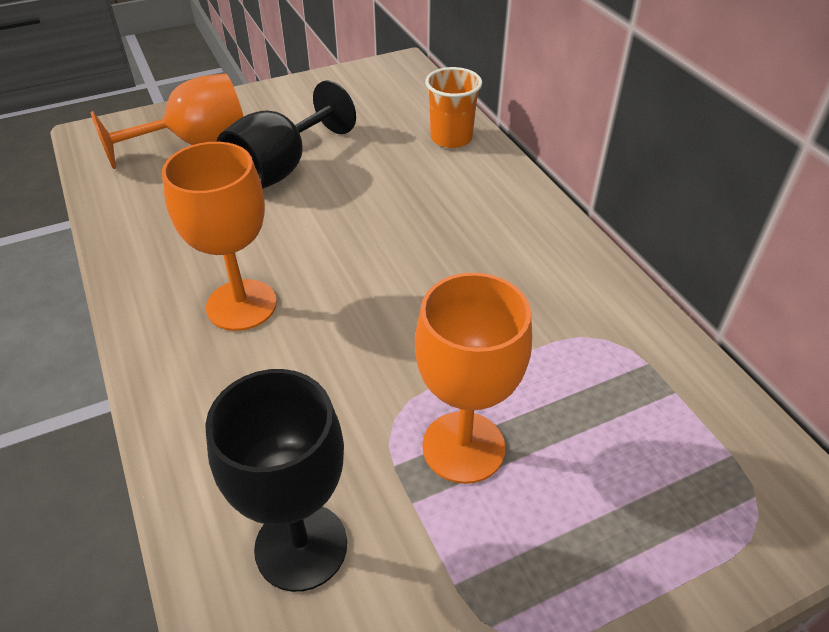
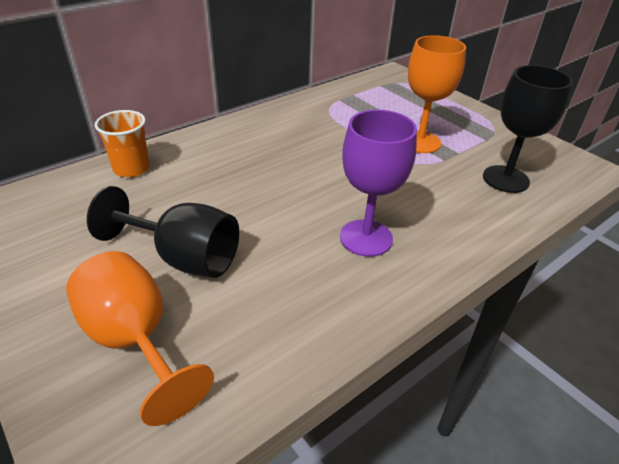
camera: 105 degrees left, 5 degrees down
orange goblet [162,142,277,331] -> purple goblet [340,110,417,257]

